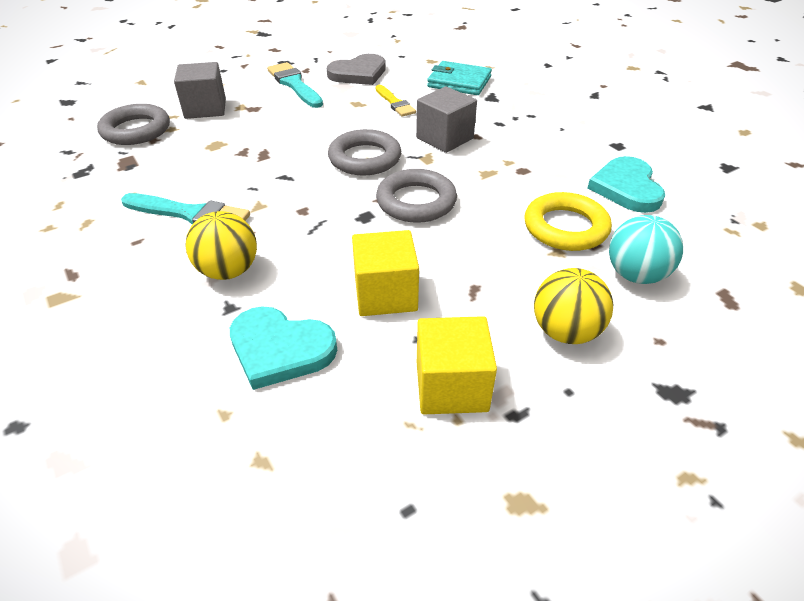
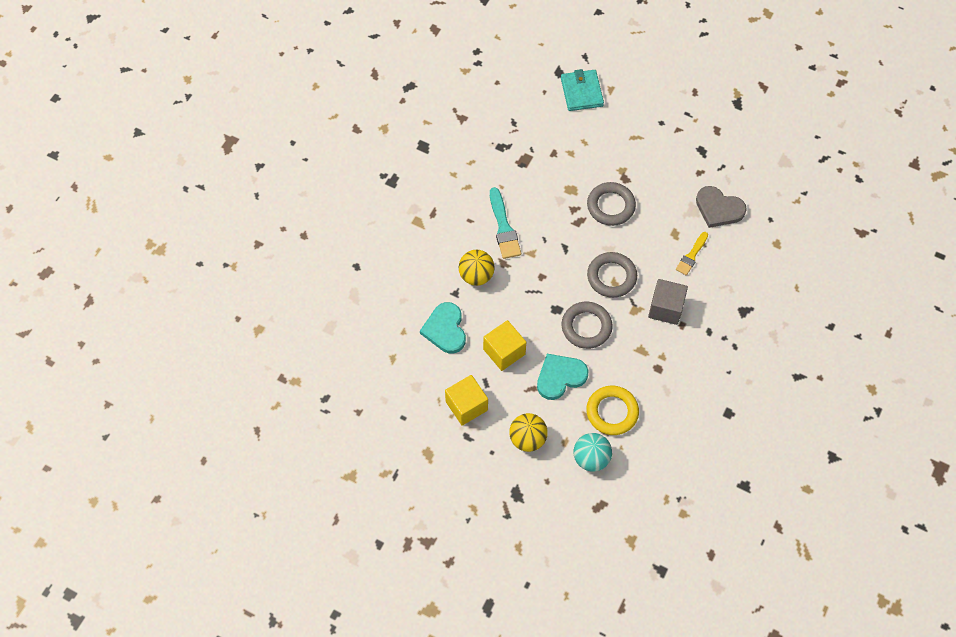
camera: 60 degrees right, 20 degrees up
grey ring [97,104,170,145] -> grey ring moved to [587,182,636,226]
grey cube [174,62,226,119] -> none
turquoise brush [267,62,323,108] -> none
turquoise wallet [427,61,492,95] -> turquoise wallet moved to [561,69,604,111]
turquoise heart [587,156,665,213] -> turquoise heart moved to [537,354,588,400]

